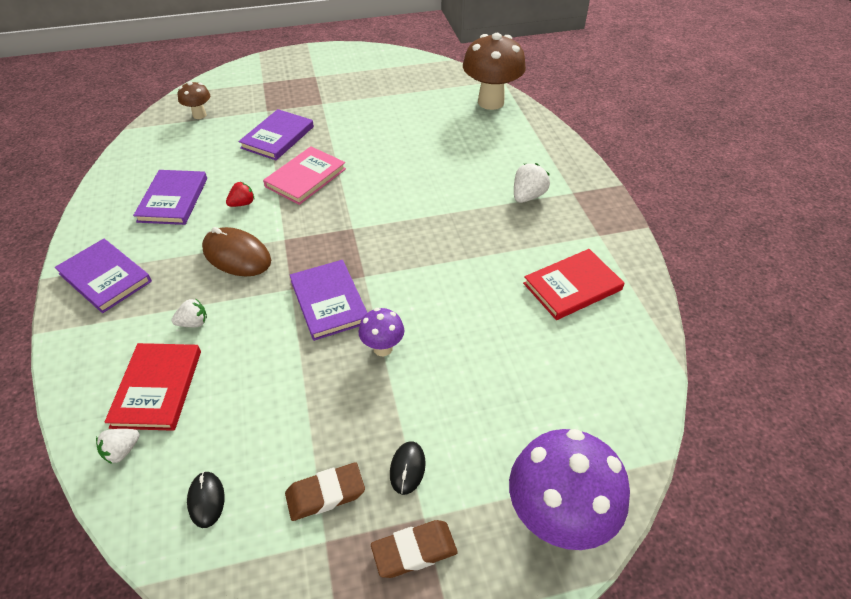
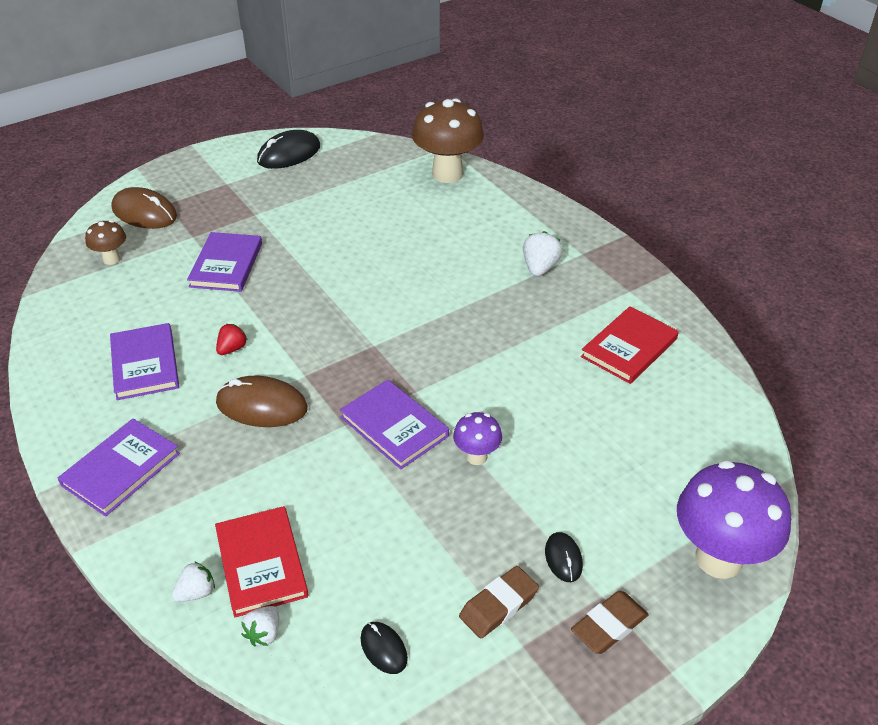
camera: 20 degrees left, 5 degrees down
purple book [55,239,152,313] -> purple book turned 75 degrees counterclockwise [58,418,180,517]
white strawberry [171,298,207,327] -> white strawberry moved to [172,561,215,602]
pink book [263,146,346,205] -> none
none -> brown mouse [111,187,177,229]
none -> black mouse [257,130,320,169]

